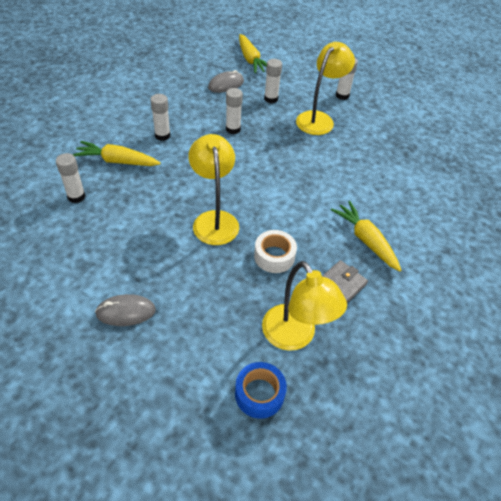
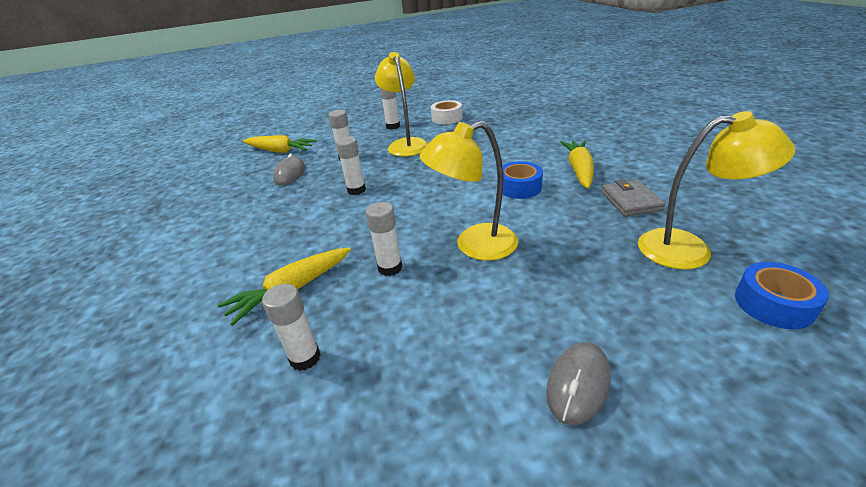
camera: 45 degrees left, 15 degrees down
white glue stick [150,94,170,141] -> white glue stick moved to [366,202,402,276]
yellow lamp [188,134,239,245] -> yellow lamp turned 45 degrees counterclockwise [420,121,518,261]
white tape [254,230,297,273] -> white tape moved to [431,100,463,124]
yellow carrot [331,201,401,271] -> yellow carrot turned 90 degrees clockwise [560,140,594,189]
none -> blue tape [502,161,543,199]

